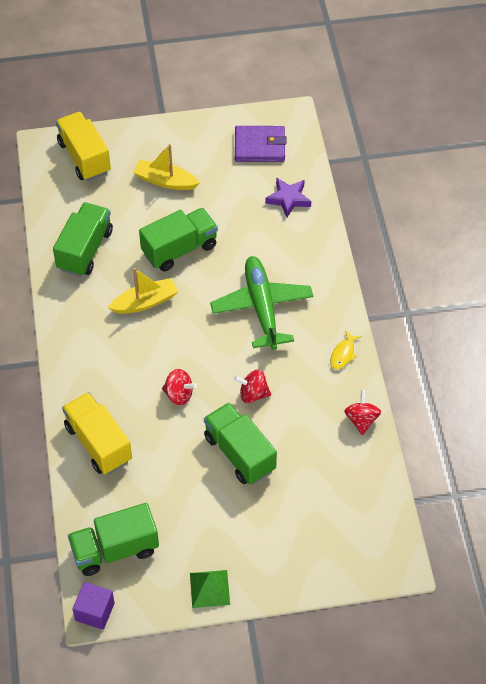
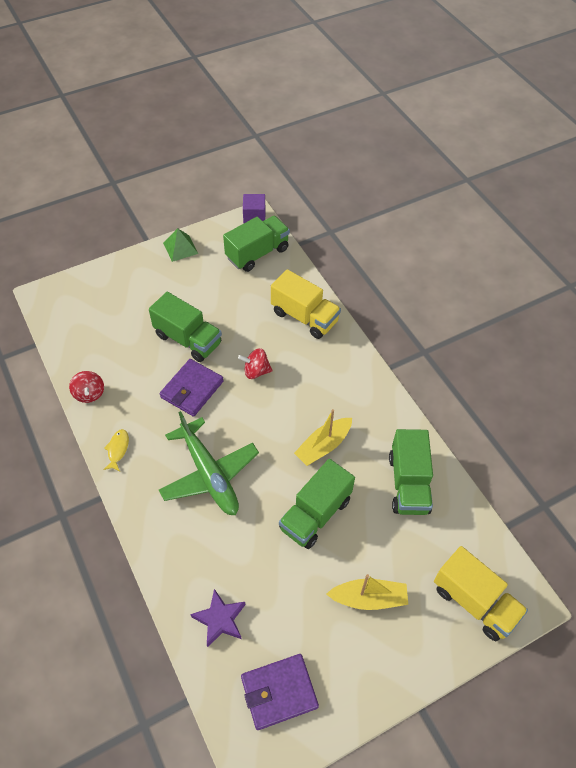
camera: 160 degrees right, 0 degrees up
red spinning top [234,369,271,403] -> purple wallet [160,359,224,417]

